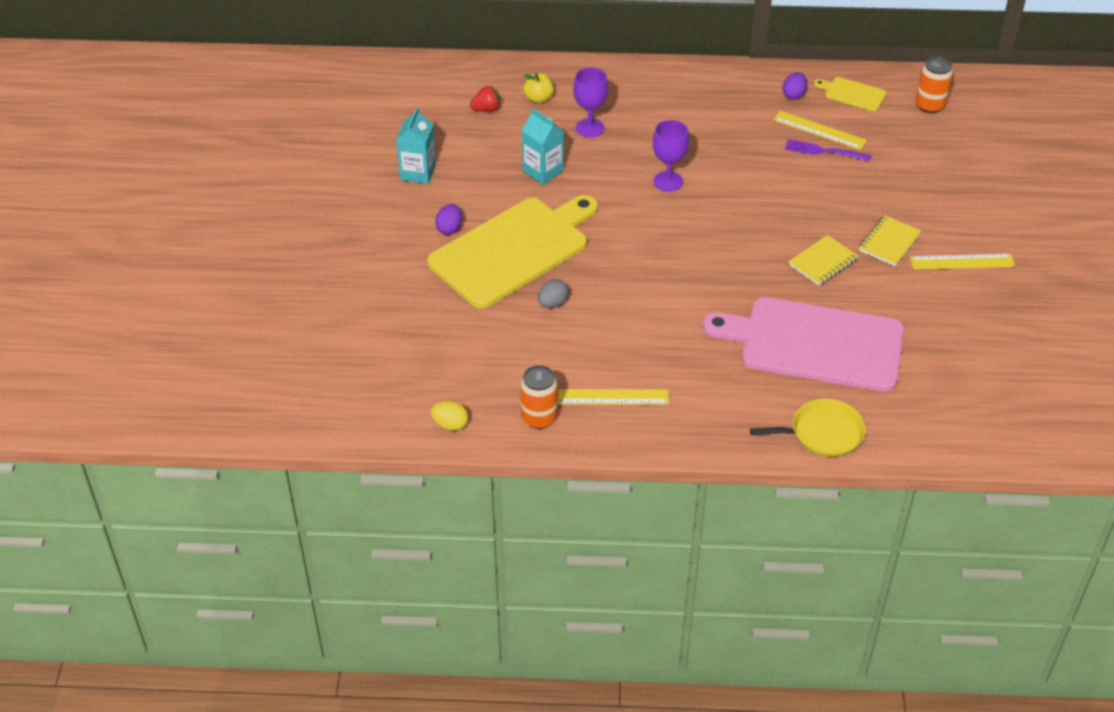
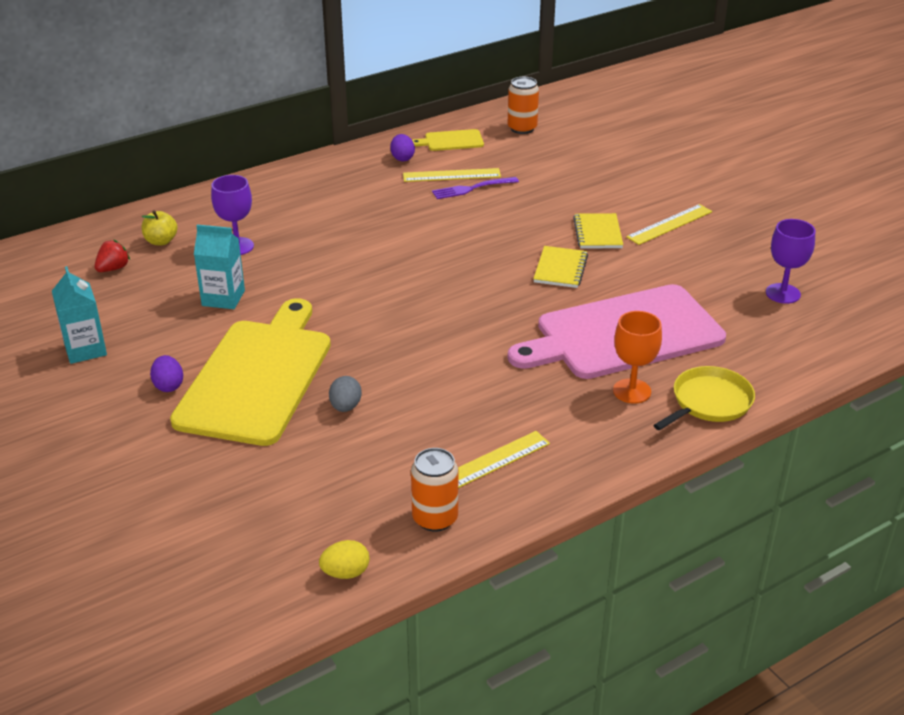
camera: 35 degrees left, 10 degrees down
purple goblet [653,120,689,192] -> purple goblet moved to [766,219,815,304]
none -> orange goblet [613,311,662,404]

